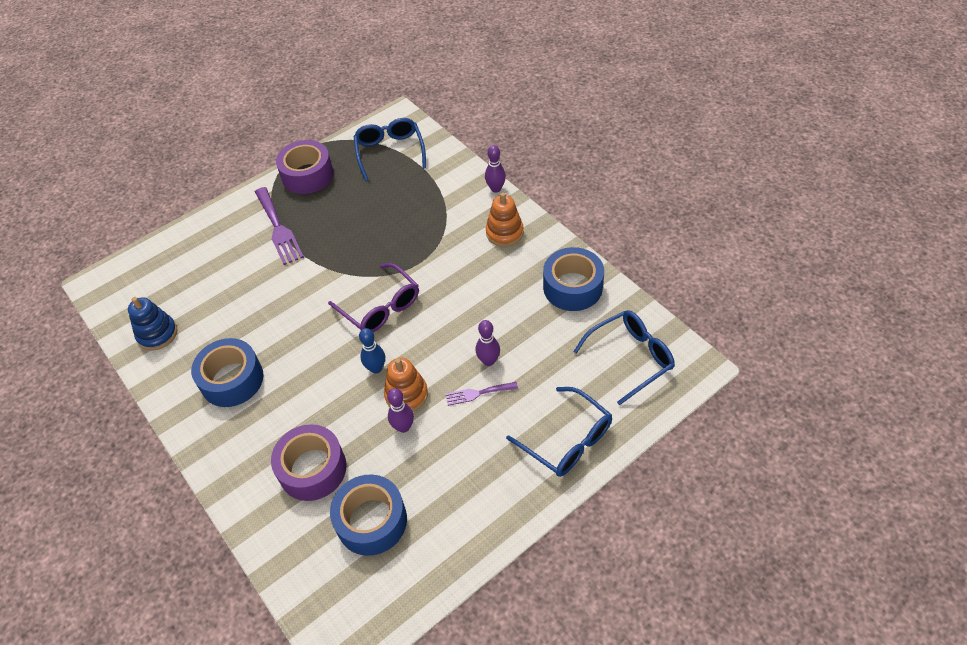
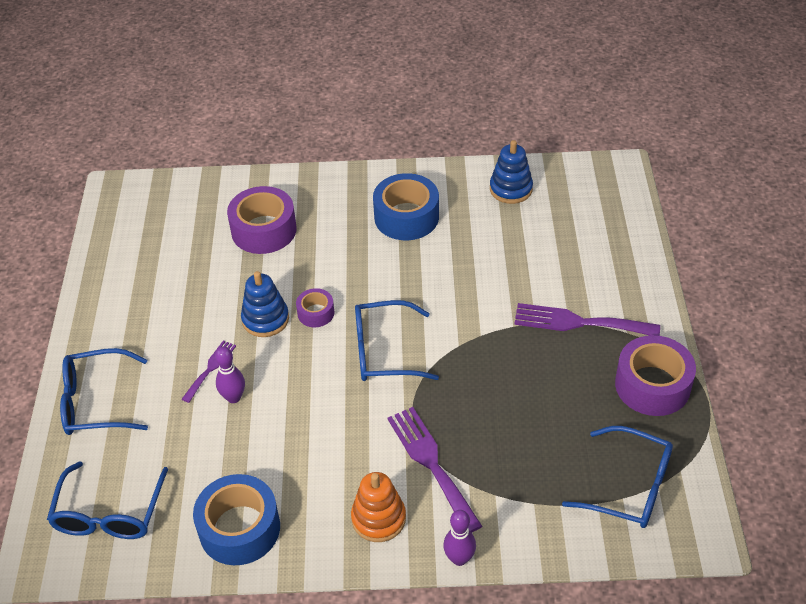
camera: 125 degrees right, 5 degrees down
purple glasses [328,263,419,332] -> blue glasses [355,300,439,381]
blue tape [330,474,407,556] -> none
blue bowling pin [359,328,385,374] -> purple tape [296,288,334,327]
orange stacking toy [384,358,428,412] -> blue stacking toy [241,271,289,337]
purple bowling pin [387,388,414,433] -> none
none -> purple fork [387,407,482,533]

